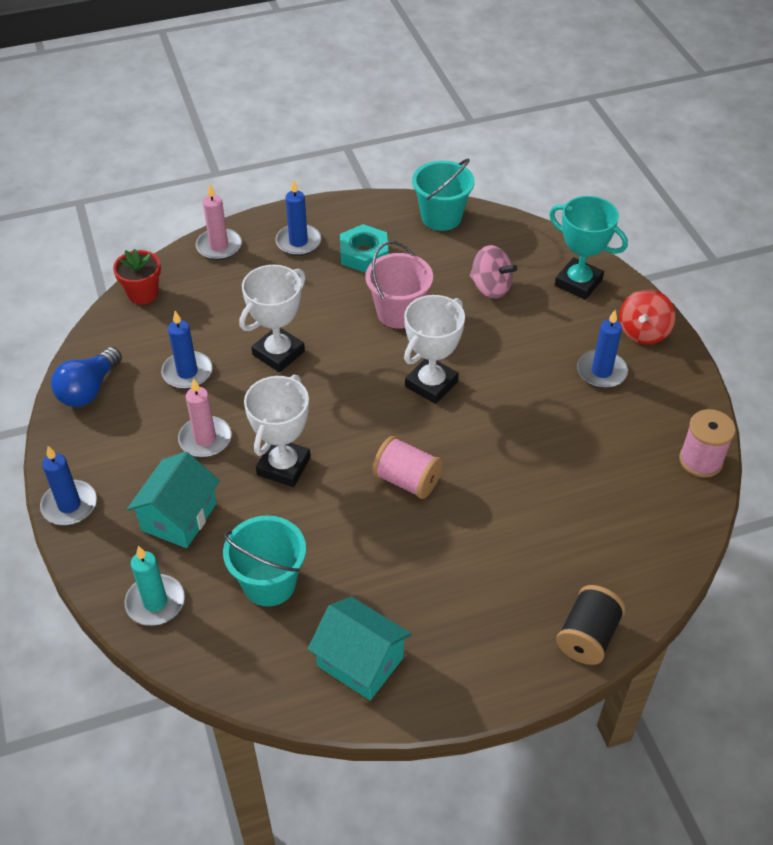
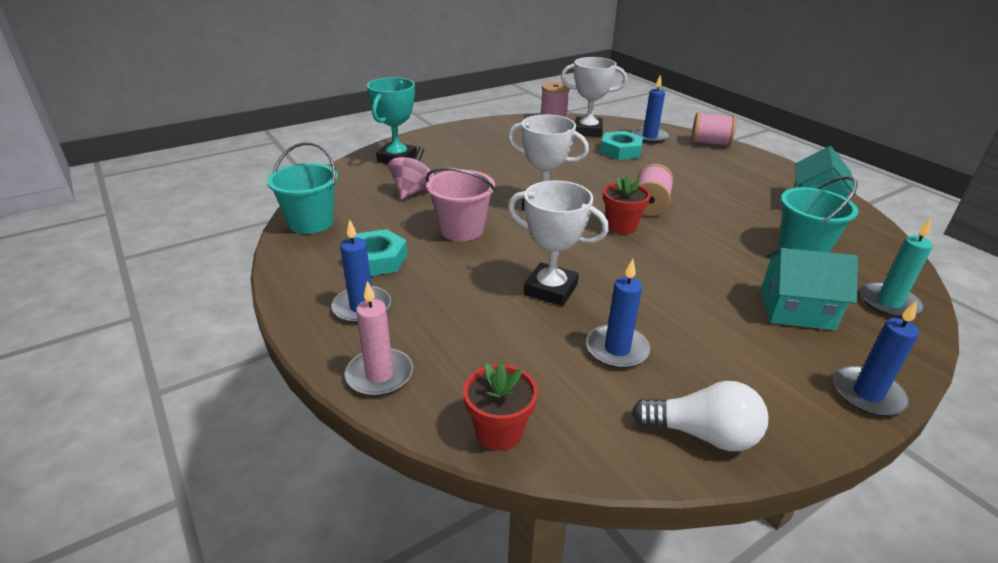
camera: 105 degrees left, 15 degrees down
blue light bulb [51,347,122,407] -> white light bulb [632,381,769,451]
pink candle [178,378,232,458] -> none
white trophy [244,375,311,487] -> white trophy moved to [561,57,627,137]
black spool [556,585,626,665] -> pink spool [691,112,737,147]
blue candle [577,310,628,388] -> blue candle moved to [632,74,669,144]
red spinning top [619,289,675,344] -> none
none -> turquoise nut [600,131,643,160]
none -> red flower pot [603,175,651,234]

